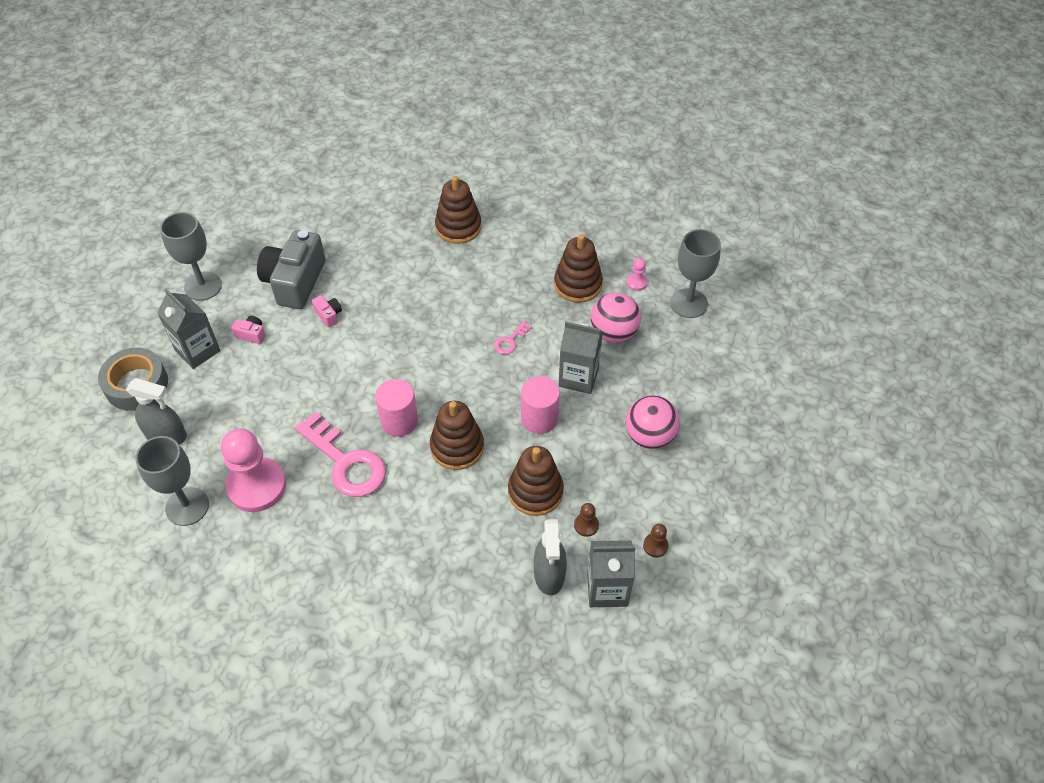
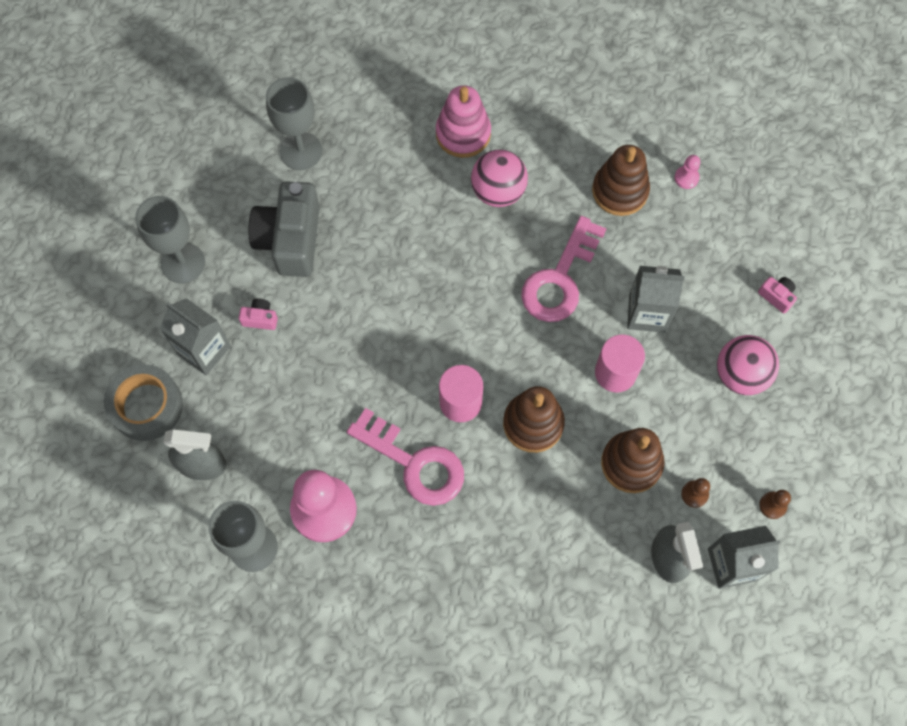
camera: 10 degrees left, 15 degrees up
pink camera [312,295,342,327] -> pink camera moved to [758,277,797,313]
brown stacking toy [435,176,482,244] -> pink stacking toy [436,86,491,158]
pink key [494,321,532,354] -> pink key [521,216,607,322], size x2.26
pink ball [591,292,641,343] -> pink ball moved to [471,149,528,207]
grey goblet [670,229,721,318] -> grey goblet moved to [266,77,322,170]

